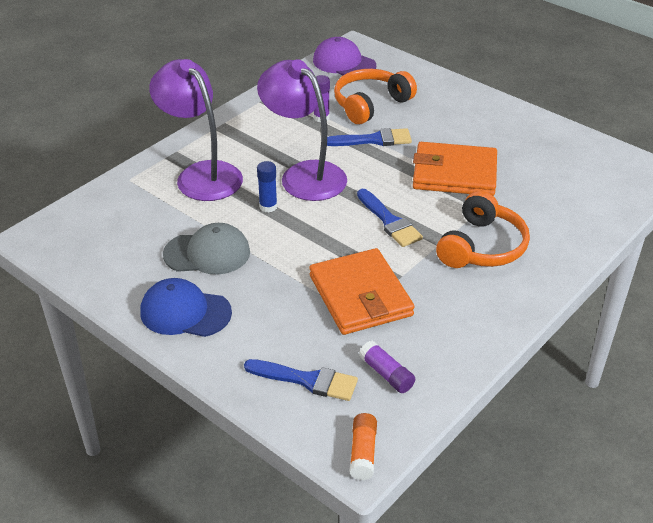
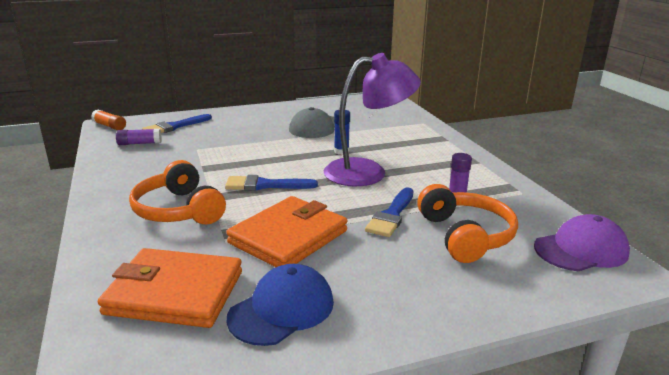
camera: 120 degrees right, 15 degrees down
blue cap [140,278,232,337] -> blue cap moved to [227,264,334,346]
purple lamp [149,59,243,201] -> none
orange wallet [309,248,415,335] -> orange wallet moved to [98,248,242,328]

